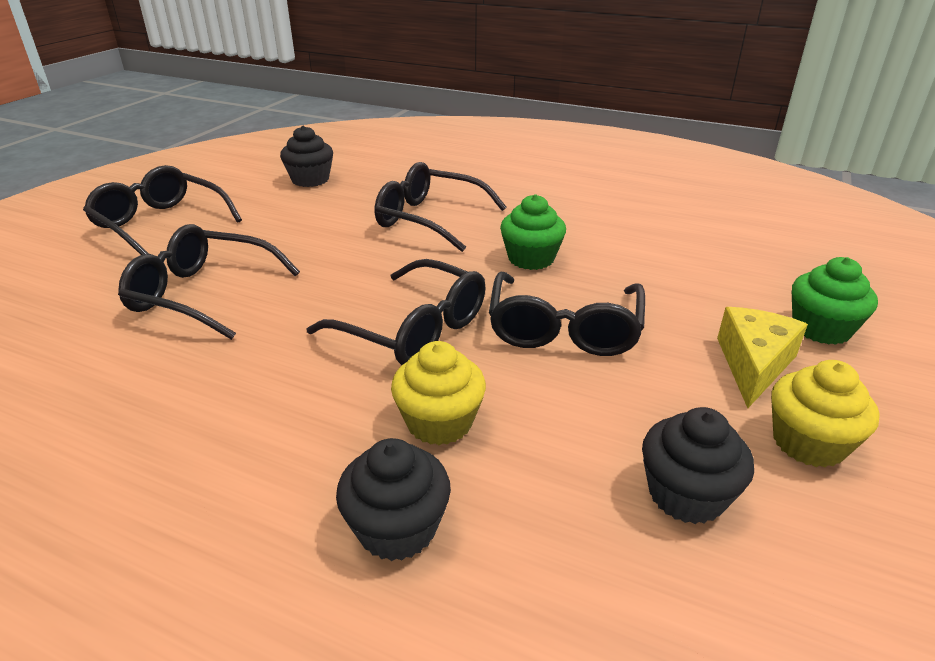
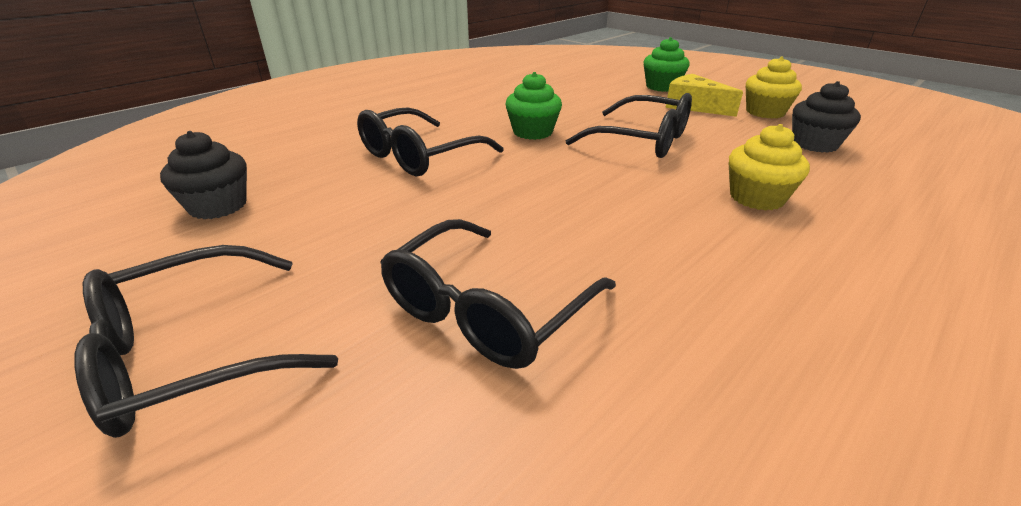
camera: 70 degrees left, 0 degrees up
black glasses [307,259,486,365] -> none
black cupcake [336,438,451,561] -> none

